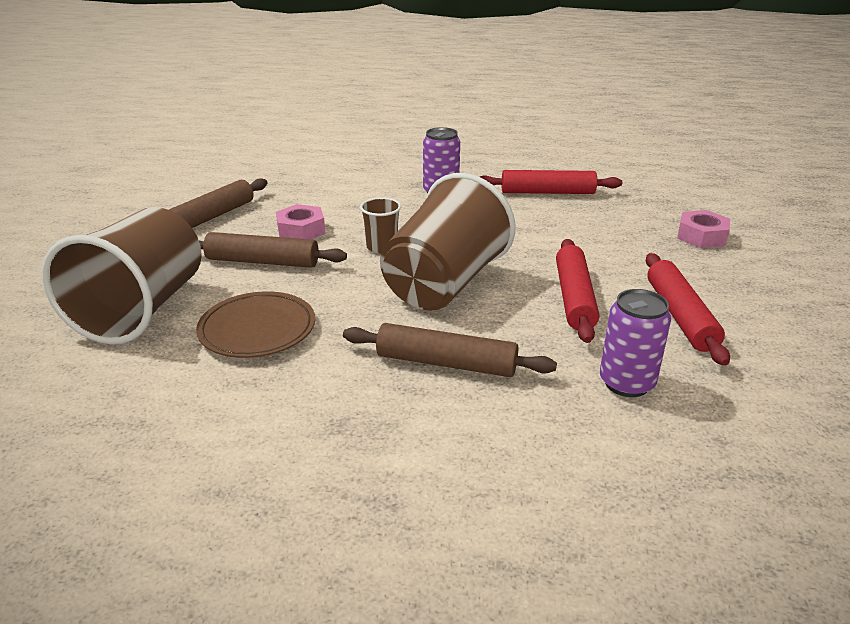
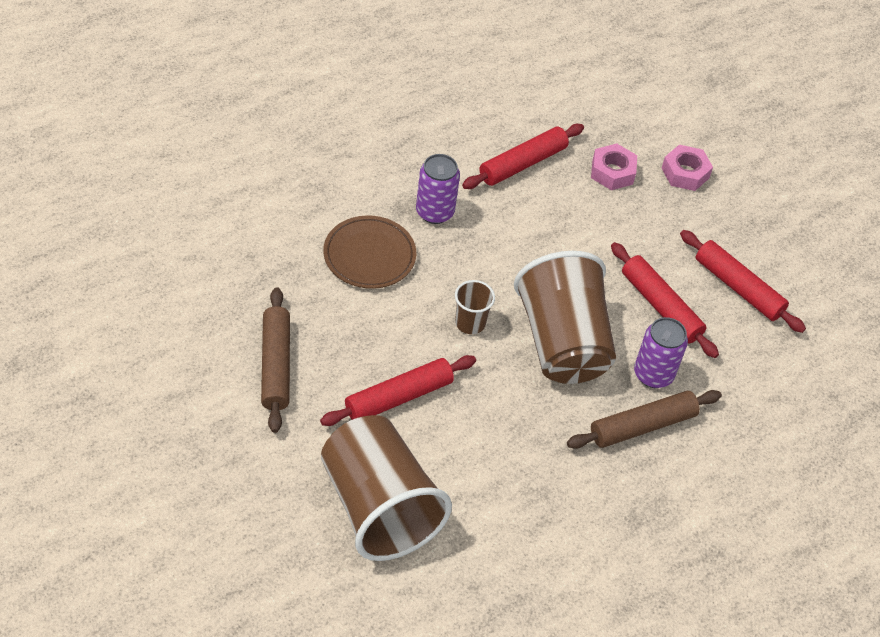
camera: 45 degrees left, 20 degrees up
brown plate [196,291,315,358] -> brown plate moved to [323,215,416,289]
brown rolling pin [199,232,347,268] -> red rolling pin [320,355,476,426]
pink nut [276,204,325,239] -> pink nut moved to [591,144,637,190]
purple can [600,289,671,397] -> purple can moved to [634,317,688,388]

